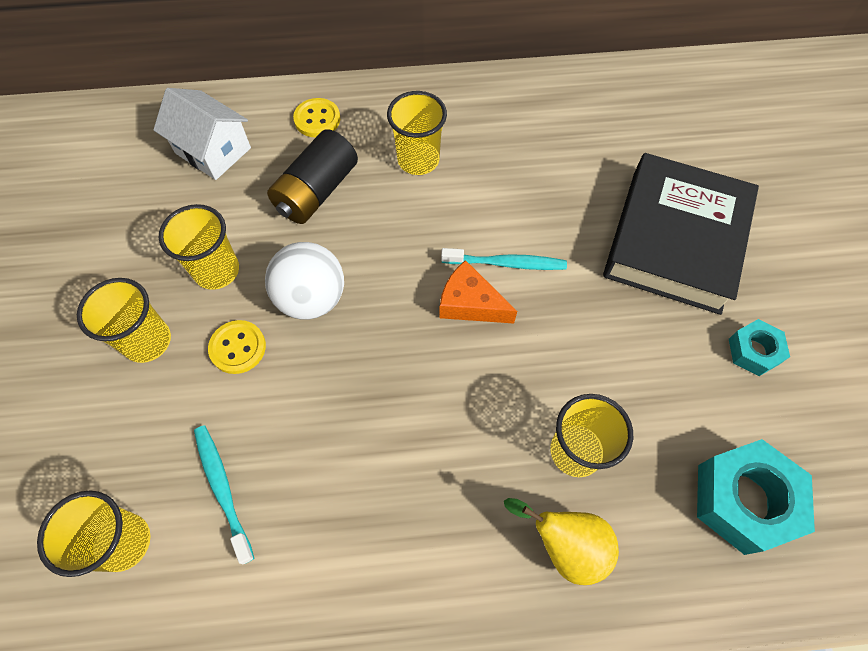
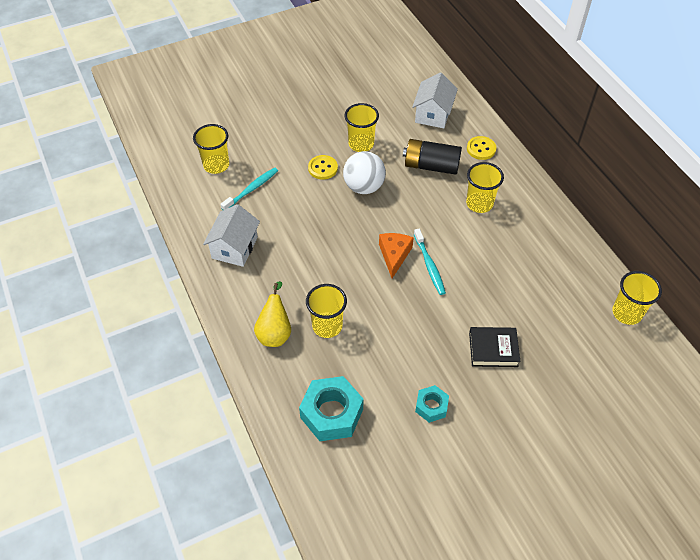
camera: 70 degrees right, 10 degrees down
yellow cup [77,278,171,363] -> yellow cup moved to [612,271,662,325]
black book [603,153,759,315] -> black book [469,327,520,367], size x0.49
none -> white house [203,204,260,267]

